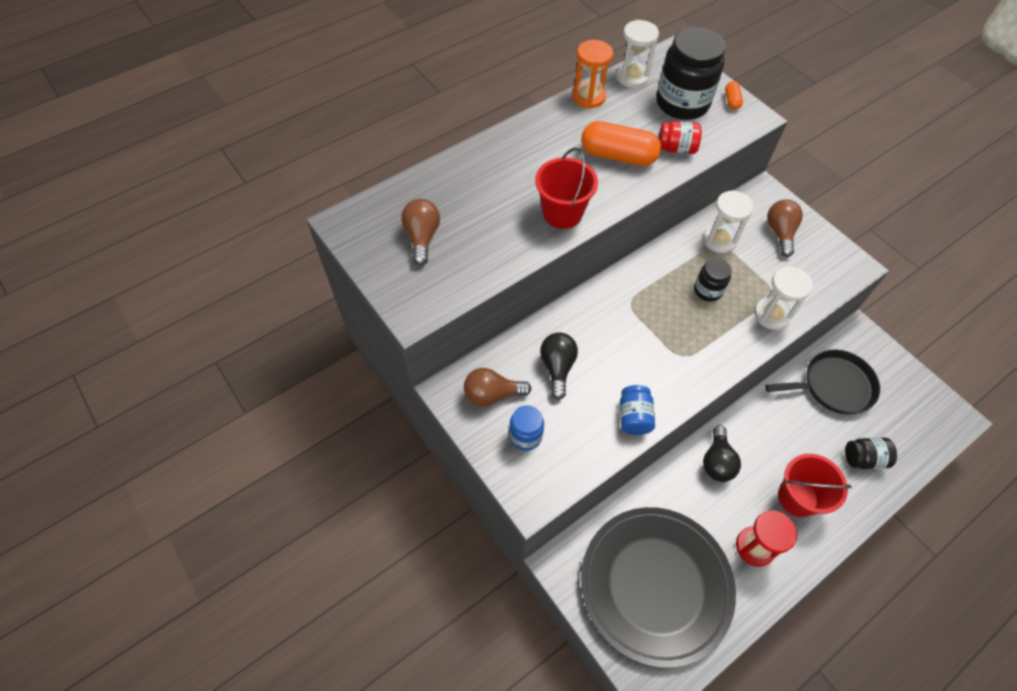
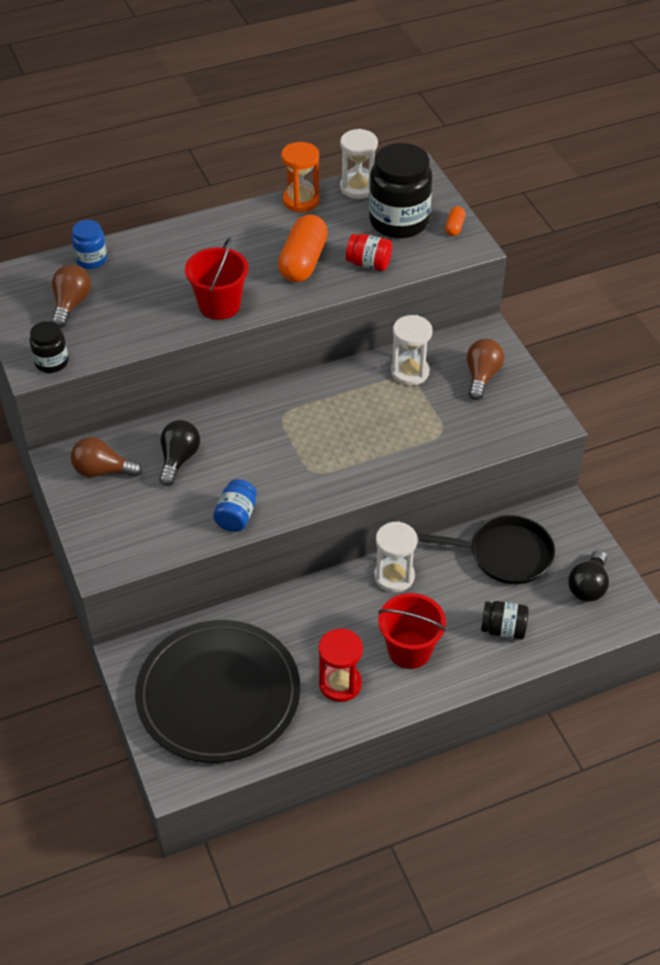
camera: 15 degrees right, 10 degrees down
blue jar [509,405,544,451] -> blue jar moved to [72,220,107,269]
orange capsule [581,121,661,166] -> orange capsule turned 75 degrees clockwise [278,214,328,282]
black jar [694,258,732,301] -> black jar moved to [30,321,68,373]
black light bulb [703,426,741,482] -> black light bulb moved to [568,550,609,602]
white hourglass [754,266,813,330] -> white hourglass moved to [374,521,418,592]

